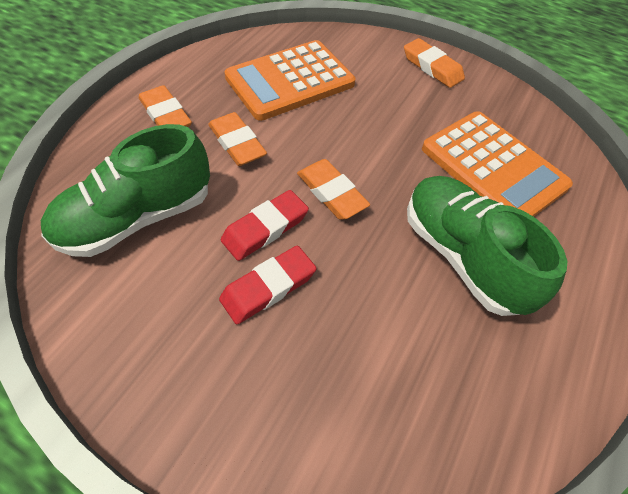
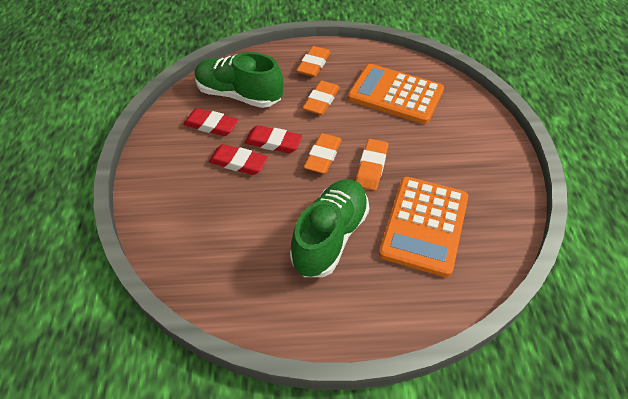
camera: 60 degrees right, 5 degrees down
orange eraser [404,38,465,88] -> orange eraser moved to [356,139,388,191]
none -> red eraser [183,108,238,136]

